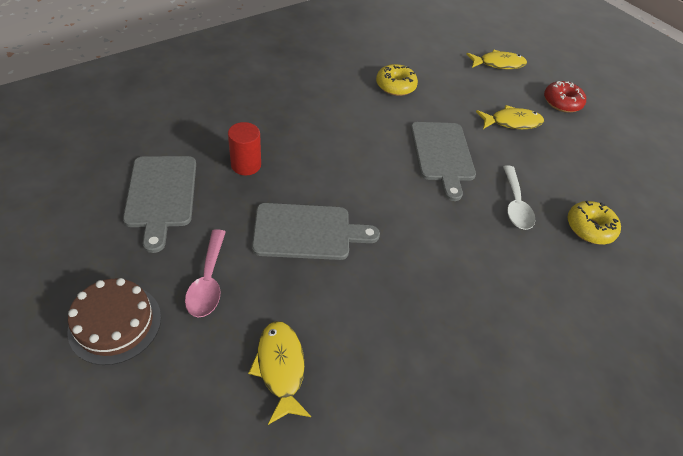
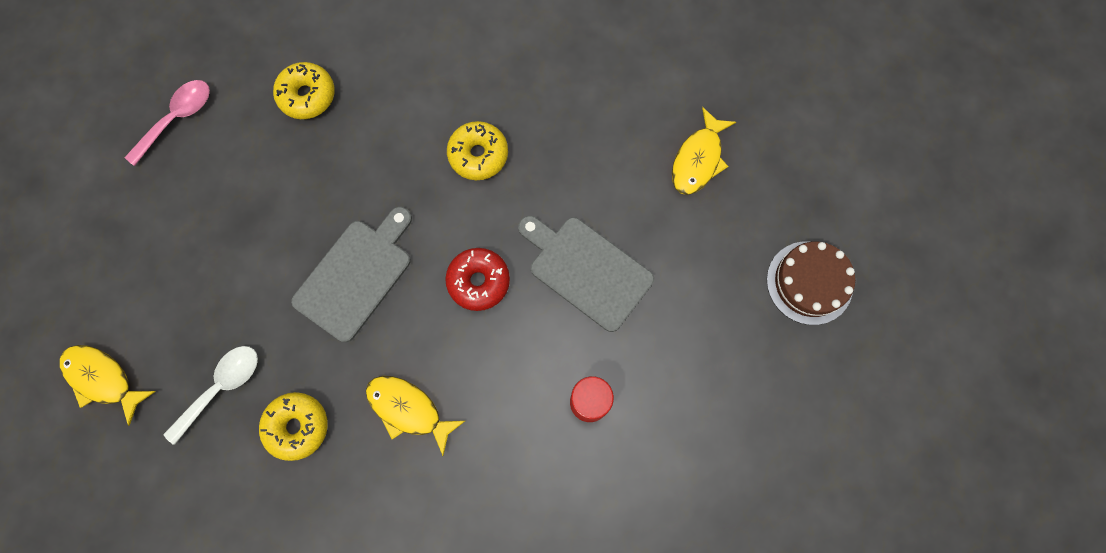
camera: 135 degrees left, 25 degrees up
grey cutting board [123,156,196,253] -> none
pink spoon [185,229,226,317] -> pink spoon moved to [125,80,210,166]
yellow fish [476,105,544,129] -> yellow fish moved to [366,376,465,456]
white spoon [503,165,535,230] -> white spoon moved to [164,346,258,445]
red donut [544,81,586,113] -> red donut moved to [445,248,510,311]
none -> yellow donut [447,121,508,180]

